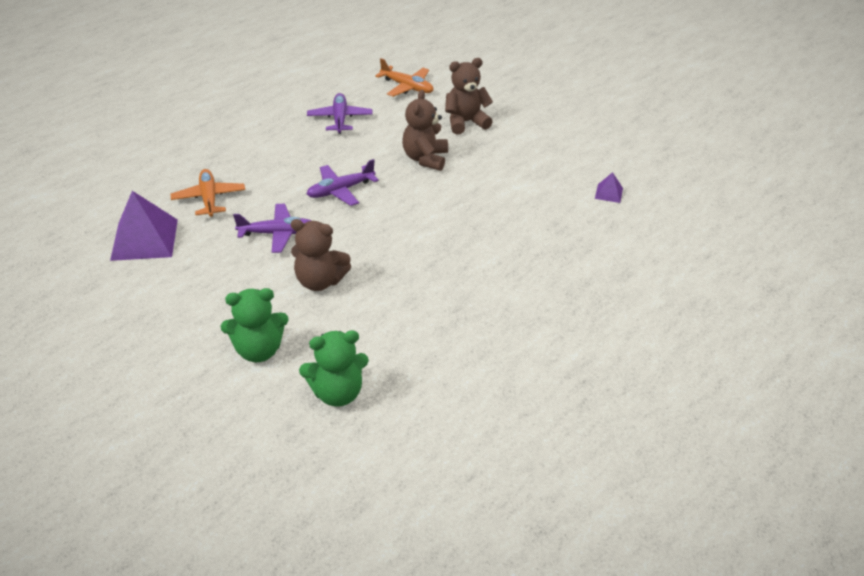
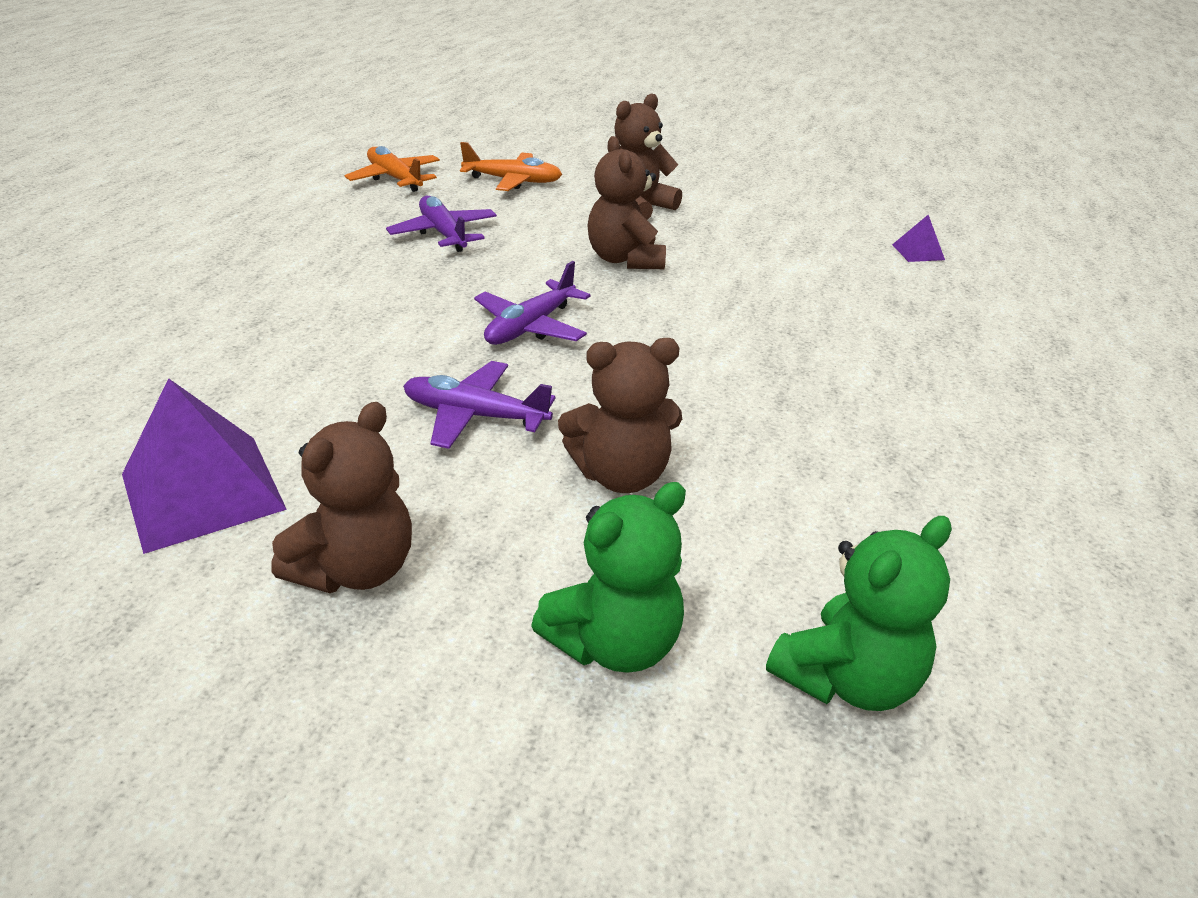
camera: 25 degrees left, 5 degrees down
orange plane [171,169,245,217] -> orange plane moved to [345,146,440,192]
purple plane [233,204,312,253] -> purple plane turned 135 degrees counterclockwise [403,361,556,449]
none -> brown teddy bear [272,402,412,593]

